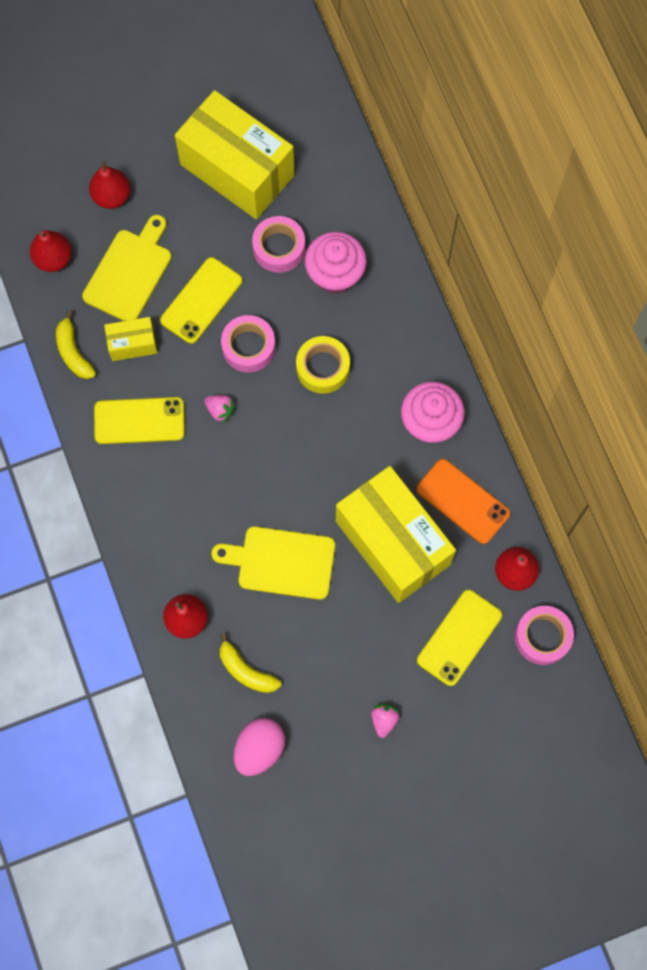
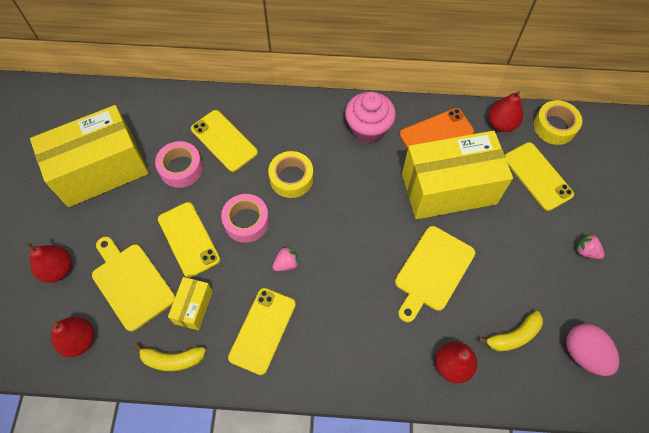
camera: 65 degrees left, 10 degrees down
pink cupcake [305,232,367,294] -> yellow phone [191,110,258,172]
pink tape [515,606,574,665] -> yellow tape [534,100,582,145]

